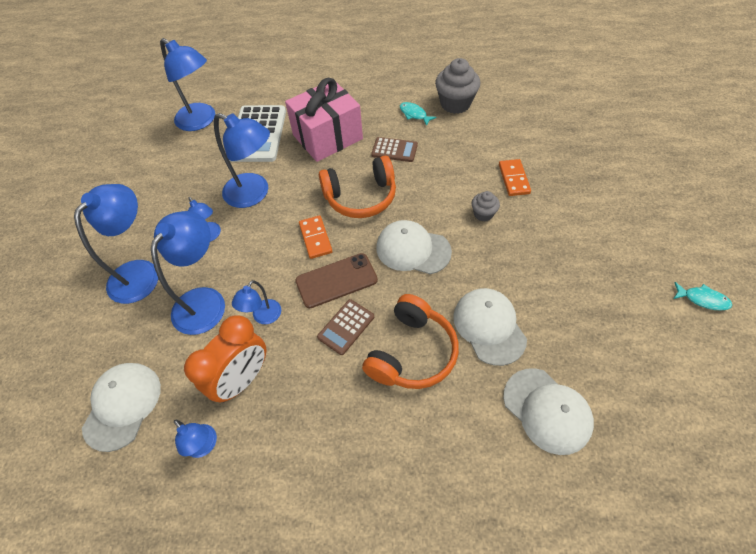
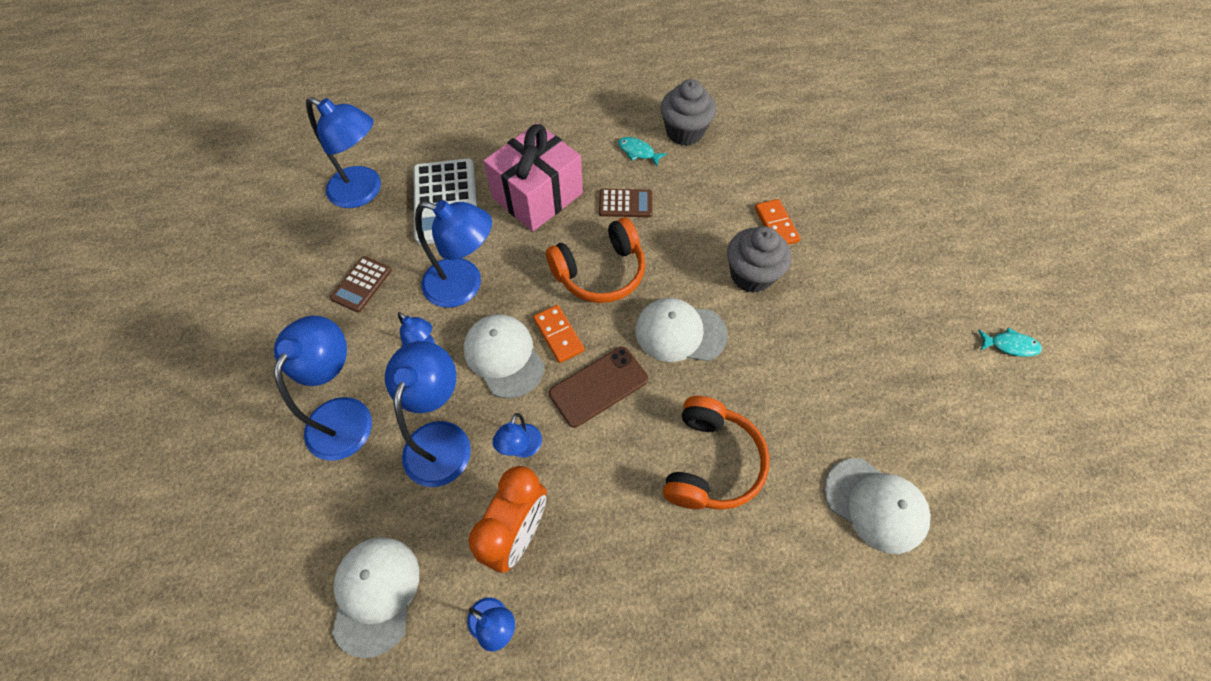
camera: 15 degrees left, 5 degrees up
brown calculator [317,299,374,355] -> brown calculator moved to [330,256,391,312]
white cap [453,288,527,366] -> white cap moved to [464,314,544,398]
grey cupcake [472,191,500,222] -> grey cupcake [727,226,791,293], size x1.86

